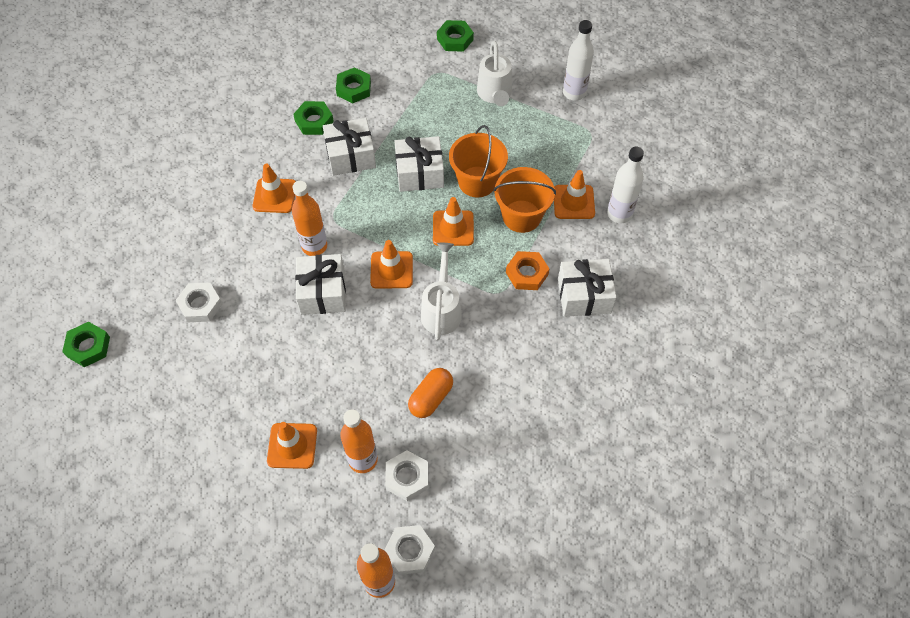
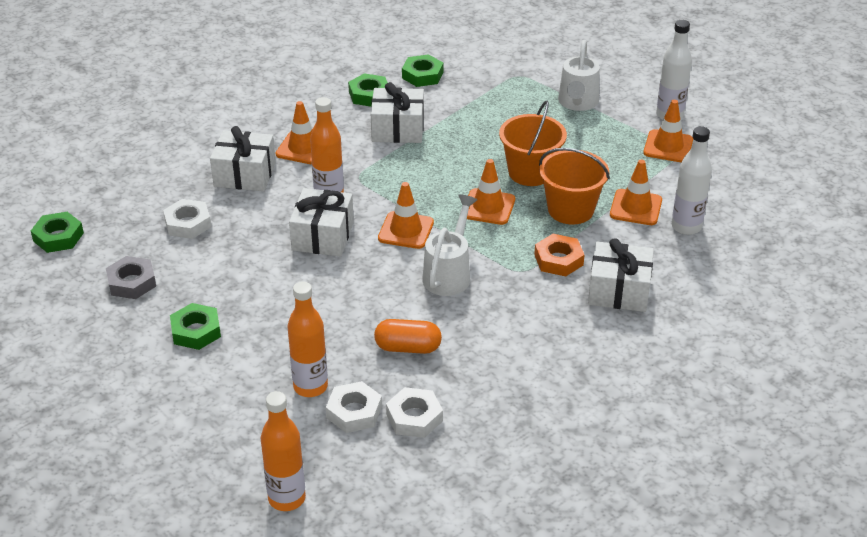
camera: 15 degrees right, 20 degrees down
orange traffic cone [267,422,317,469] -> orange traffic cone moved to [643,100,693,162]
white nut [384,525,435,575] -> white nut moved to [386,387,443,438]
white gift [394,136,444,192] -> white gift moved to [210,126,276,191]
orange capsule [408,368,453,418] -> orange capsule turned 45 degrees clockwise [374,319,442,354]
green nut [437,20,474,52] -> green nut moved to [170,303,221,350]
none -> grey nut [106,256,156,299]

